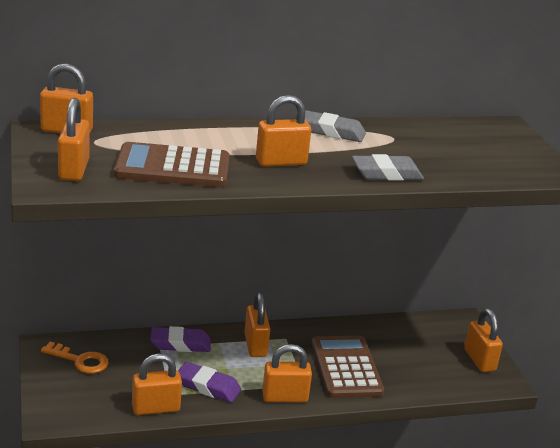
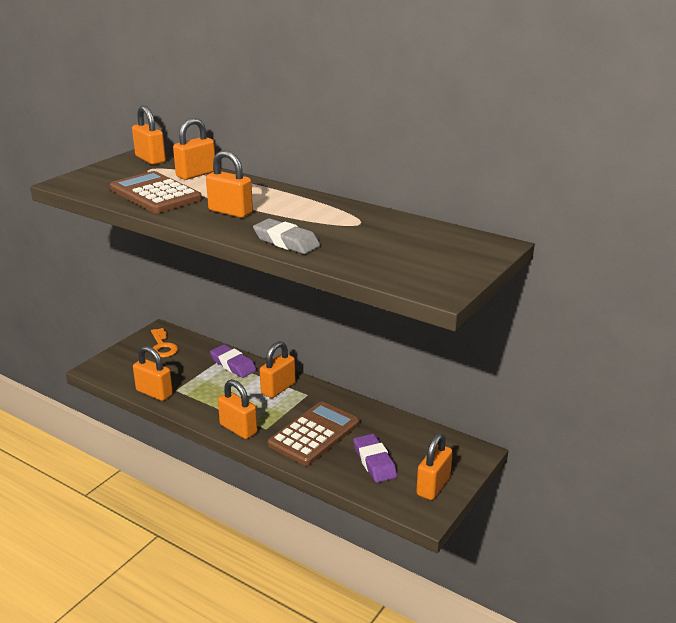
camera: 50 degrees right, 0 degrees up
orange padlock [58,98,89,181] -> orange padlock moved to [173,118,215,180]
purple eraser [178,362,241,403] -> purple eraser moved to [353,434,397,483]
grey eraser [305,110,366,142] -> none

